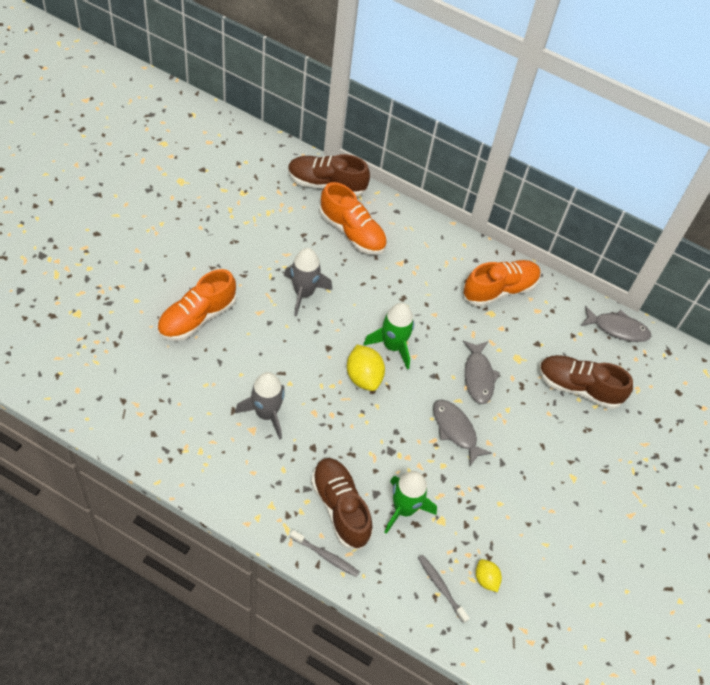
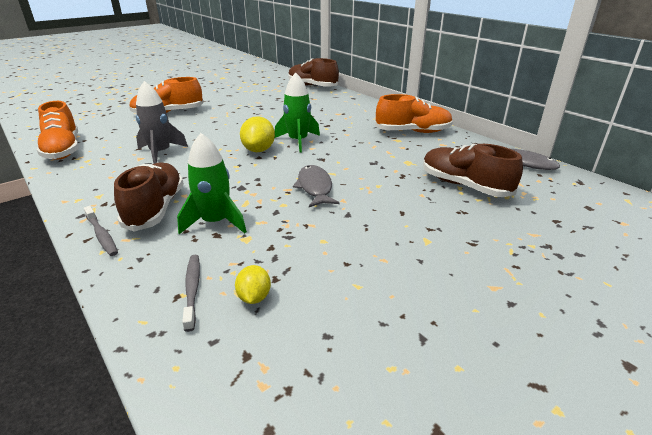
camera: 30 degrees right, 25 degrees down
grey rocket [284,248,332,316] -> none
orange shoe [319,182,387,255] -> orange shoe moved to [37,101,79,160]
grey fish [463,341,500,404] -> none

